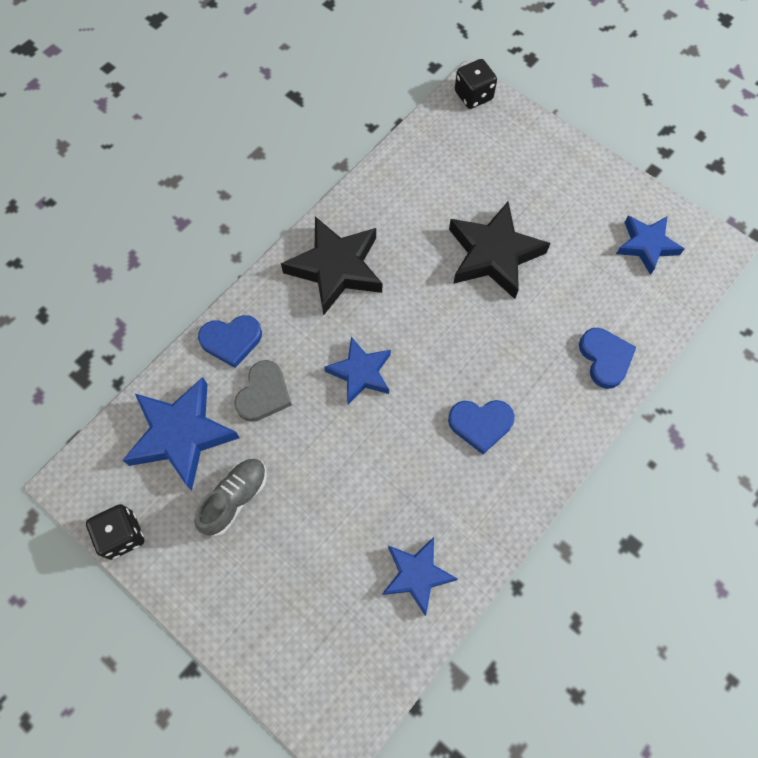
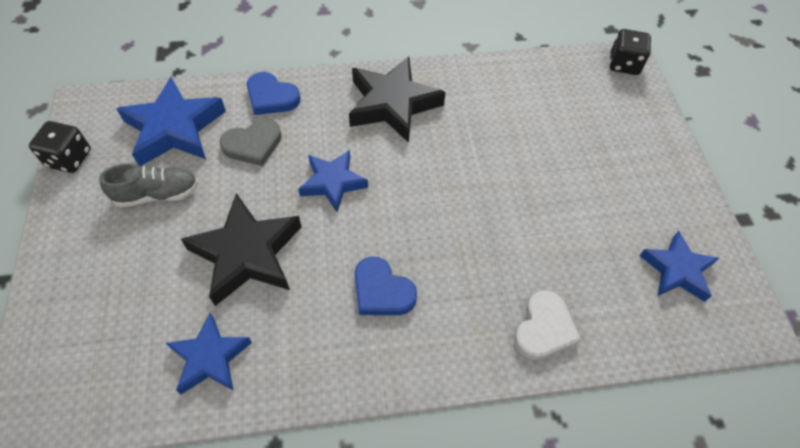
camera: 40 degrees right, 10 degrees down
black star [449,202,550,299] -> black star moved to [181,193,302,306]
blue heart [579,328,636,389] -> white heart [514,290,581,360]

